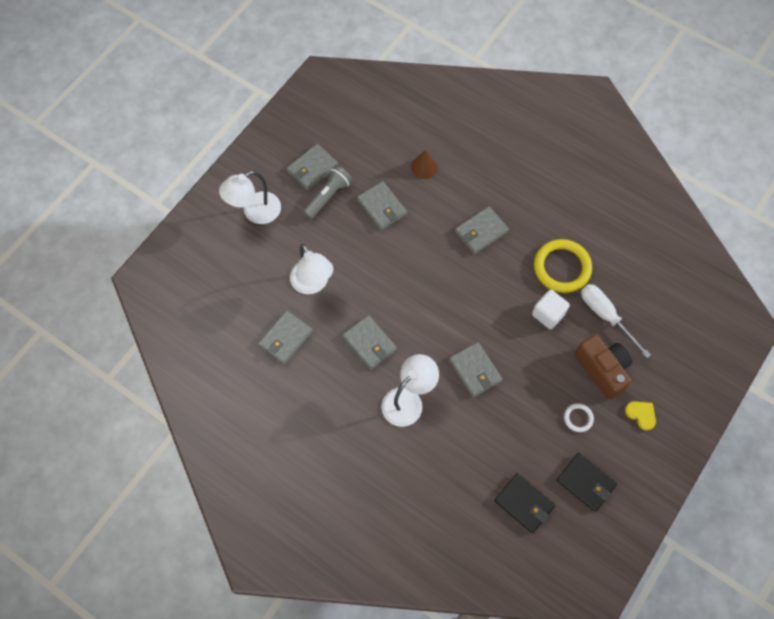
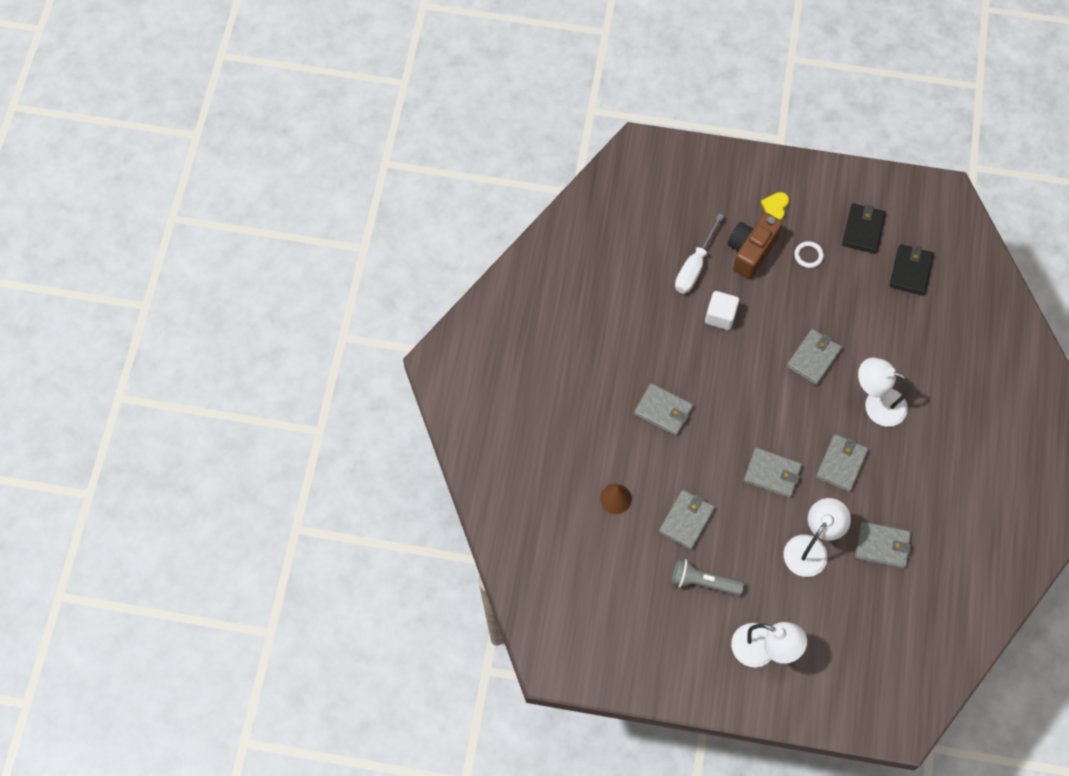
camera: 115 degrees left, 0 degrees up
grey wallet [286,144,338,190] -> grey wallet moved to [744,447,802,498]
yellow ring [534,239,592,293] -> none

